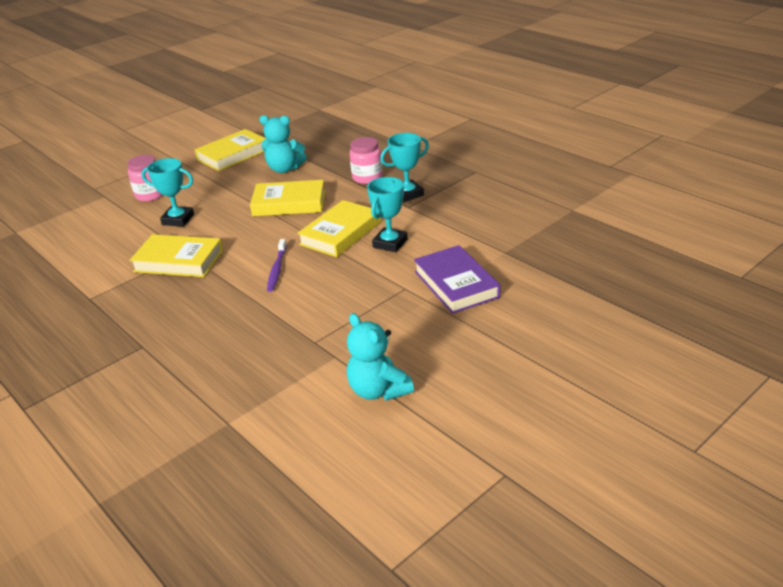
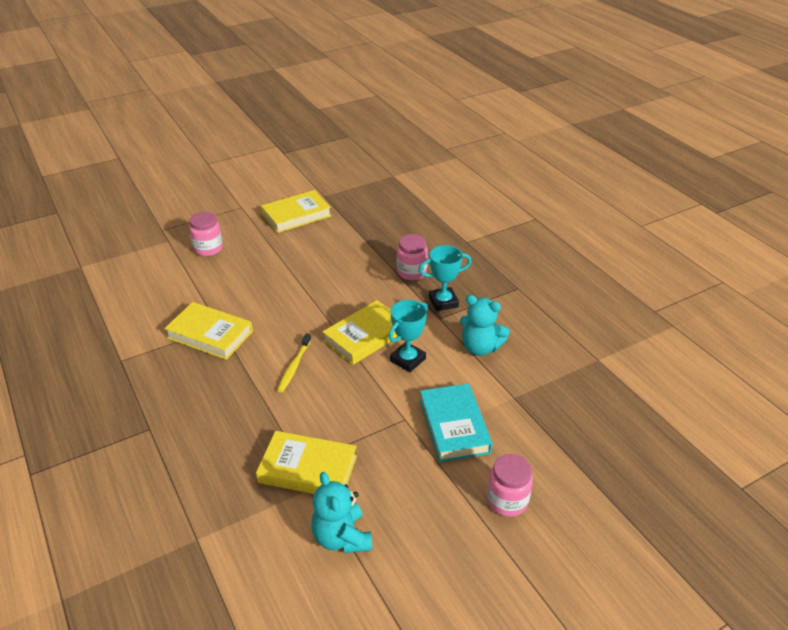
camera: 10 degrees right, 5 degrees up
turquoise trophy [142,158,194,227] -> none
yellow book [250,180,325,216] -> yellow book moved to [256,431,357,494]
turquoise teddy bear [259,115,307,173] -> turquoise teddy bear moved to [460,295,510,356]
purple toothbrush [267,239,287,292] -> yellow toothbrush [277,333,311,393]
purple book [414,245,500,314] -> turquoise book [420,383,493,462]
none -> pink jar [487,454,533,517]

